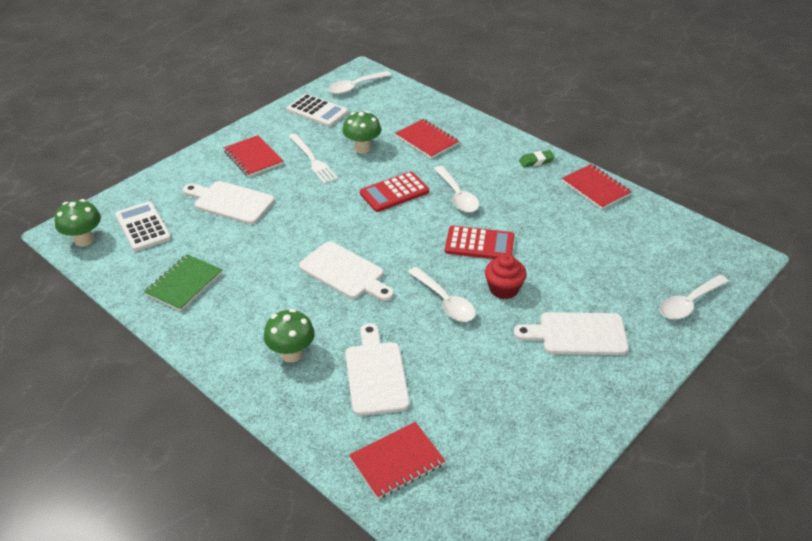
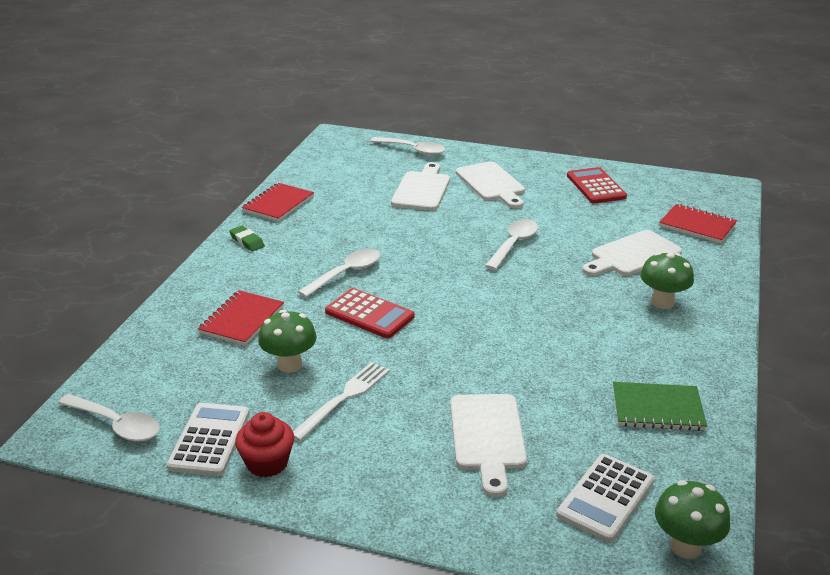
camera: 115 degrees left, 10 degrees down
red notebook [224,135,283,177] -> none
white cutting board [299,241,394,301] -> white cutting board moved to [391,162,450,211]
red calculator [445,226,515,259] -> red calculator moved to [567,167,627,203]
red cupcake [485,254,527,299] -> red cupcake moved to [235,412,294,478]

